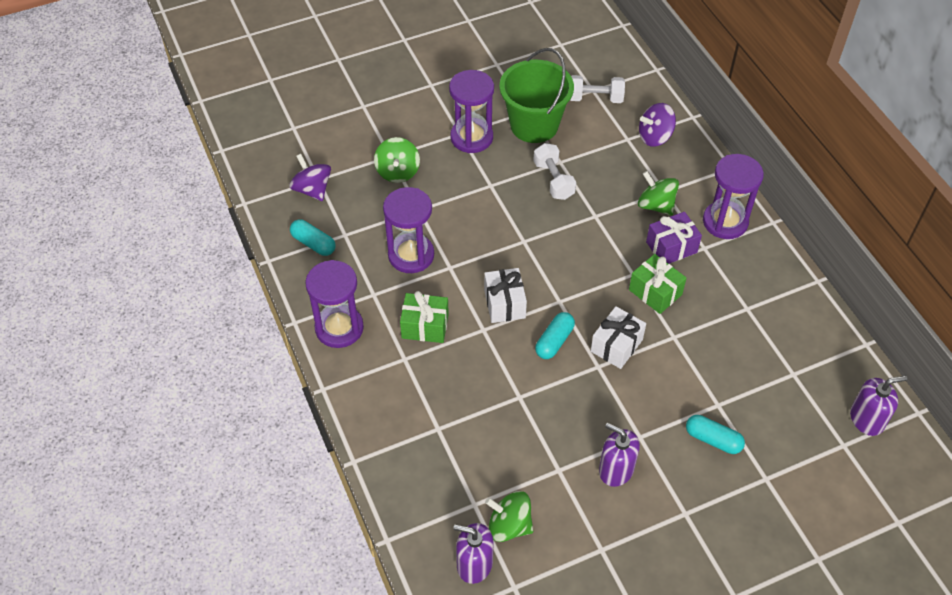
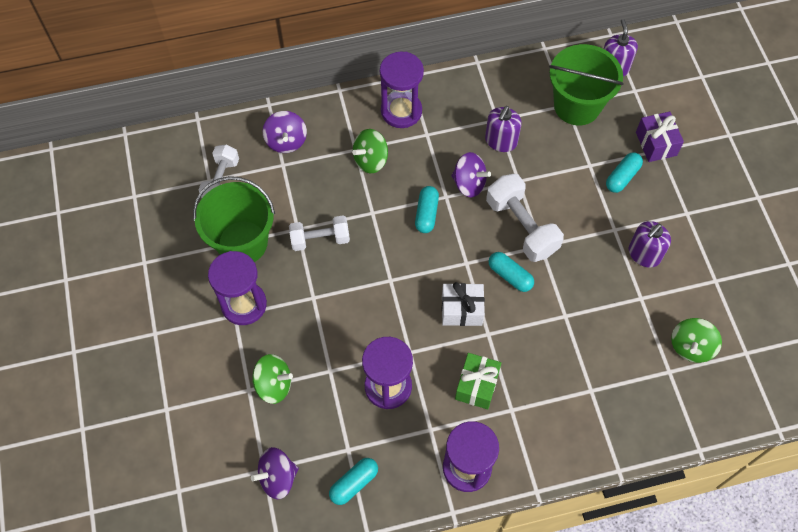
camera: 80 degrees left, 10 degrees up
purple soap dispenser [454,523,493,584] -> purple soap dispenser moved to [485,106,522,152]
white gift [591,306,646,369] -> white dumbbell [486,174,564,262]
green gift [629,254,687,314] -> purple spinning top [451,152,491,197]
purple gift [646,212,702,264] -> purple gift moved to [636,112,684,162]
none -> turquoise capsule [415,186,439,233]
none -> green bucket [549,44,624,125]

